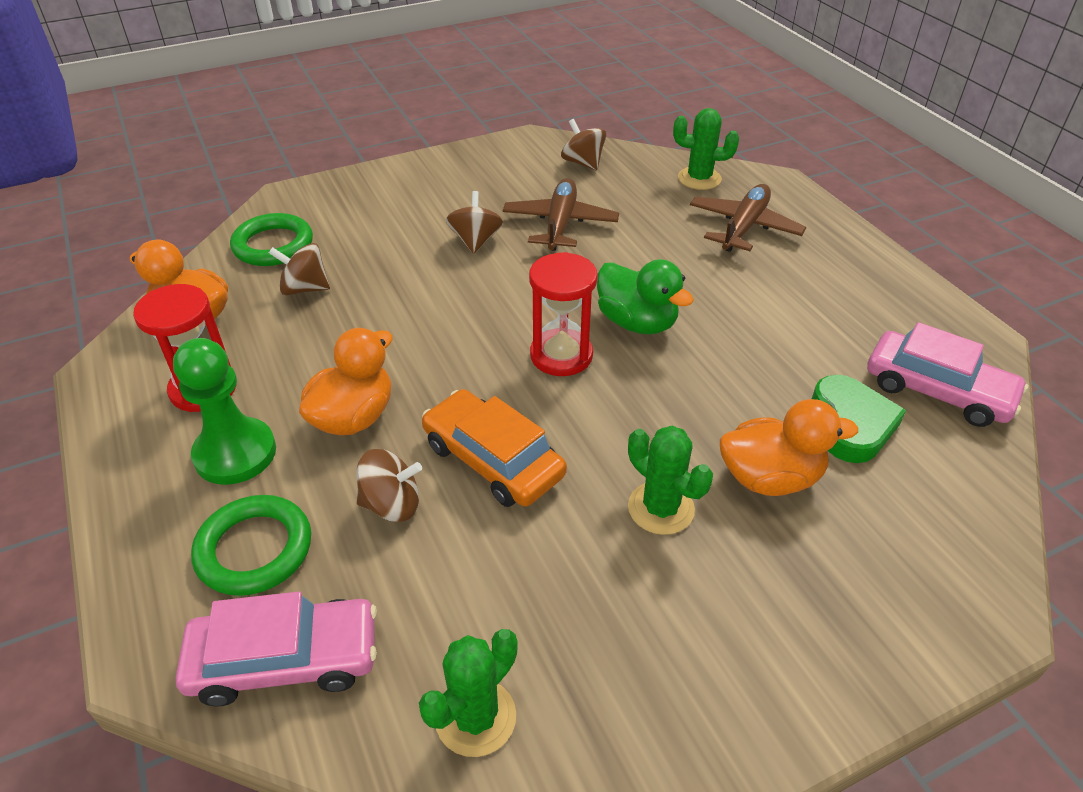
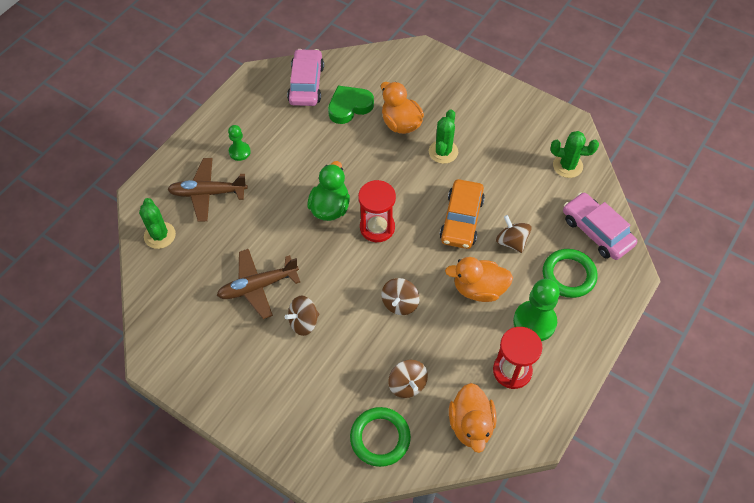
camera: 120 degrees left, 15 degrees up
brown spinning top [561,119,606,170] -> brown spinning top moved to [381,278,419,315]
none -> green pawn [228,125,251,161]

